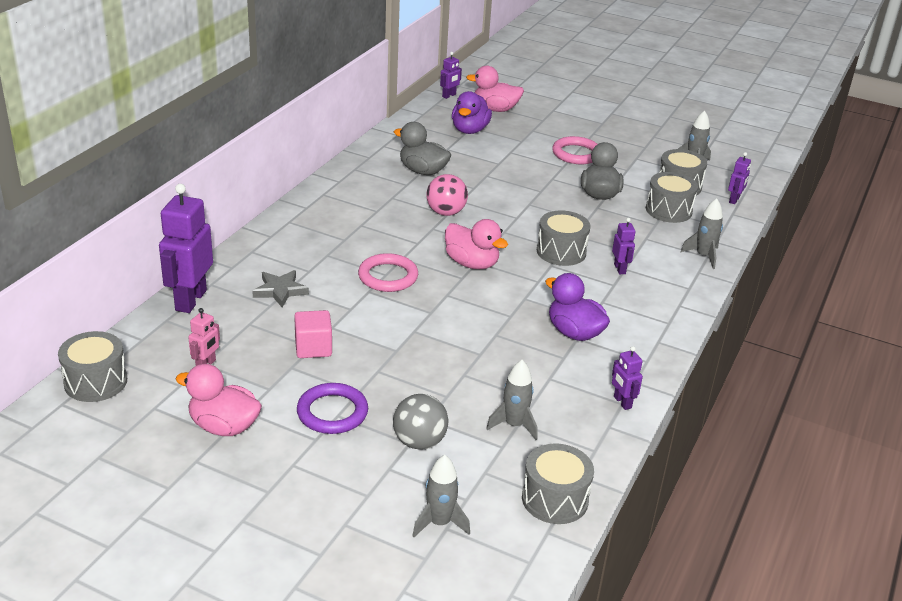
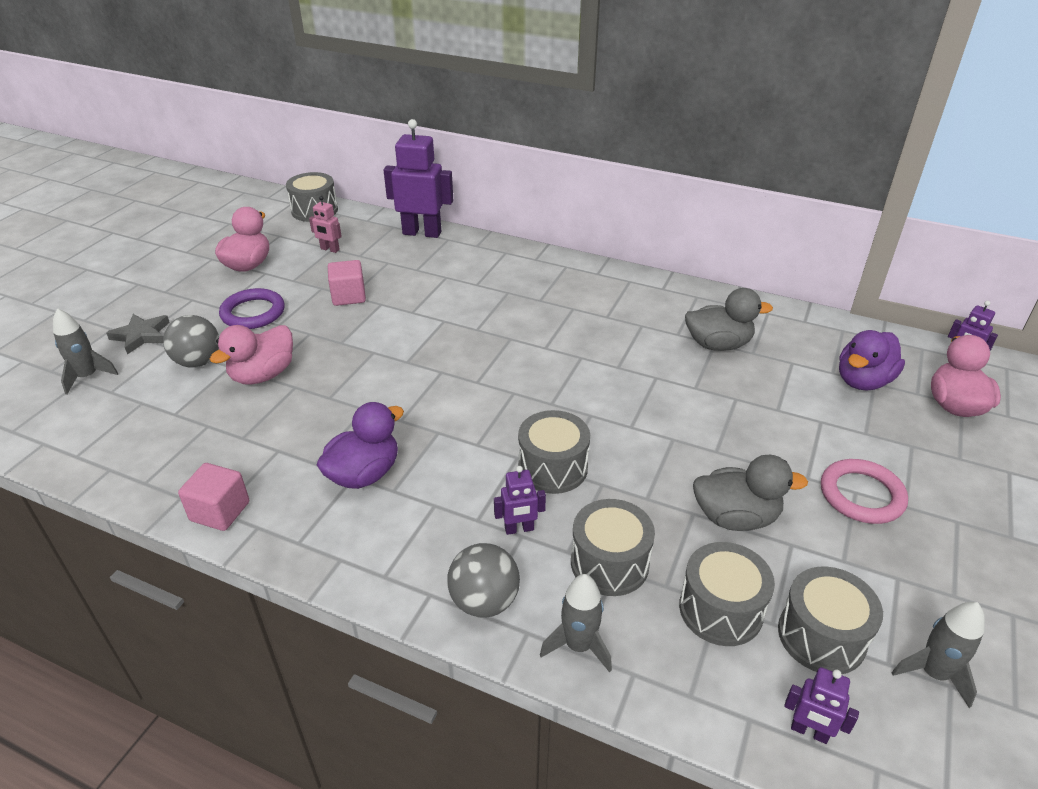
camera: 90 degrees right, 5 degrees up
grey star [252,270,309,307] -> grey star moved to [106,314,170,354]
pink ring [358,253,418,292] -> none
grey duck [394,122,451,175] -> grey duck turned 60 degrees clockwise [685,288,773,351]
pink ball [426,174,468,216] -> none
pink duck [445,219,508,269] -> pink duck moved to [210,325,293,385]
purple duck [452,91,492,134] -> purple duck turned 60 degrees counterclockwise [839,330,905,390]
grey rocket [486,360,537,440] -> none
grey drum [522,444,594,524] -> grey drum moved to [571,499,655,596]
purple robot [612,346,643,410] -> pink cube [178,463,249,531]
none -> grey ball [447,543,520,618]

